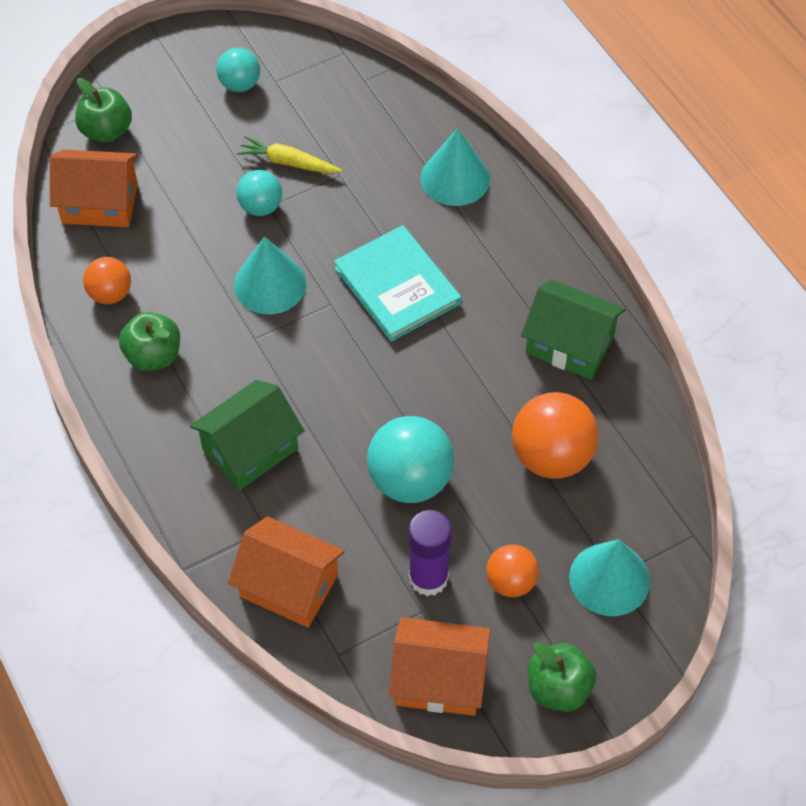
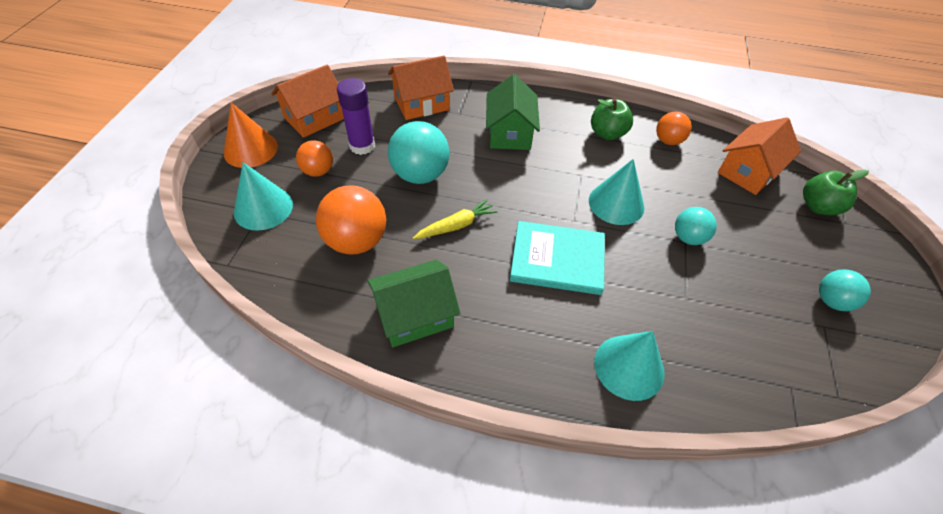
camera: 130 degrees right, 5 degrees down
yellow carrot [237,136,342,173] -> yellow carrot moved to [413,199,498,240]
green apple [527,642,596,712] -> orange cone [224,103,278,168]

